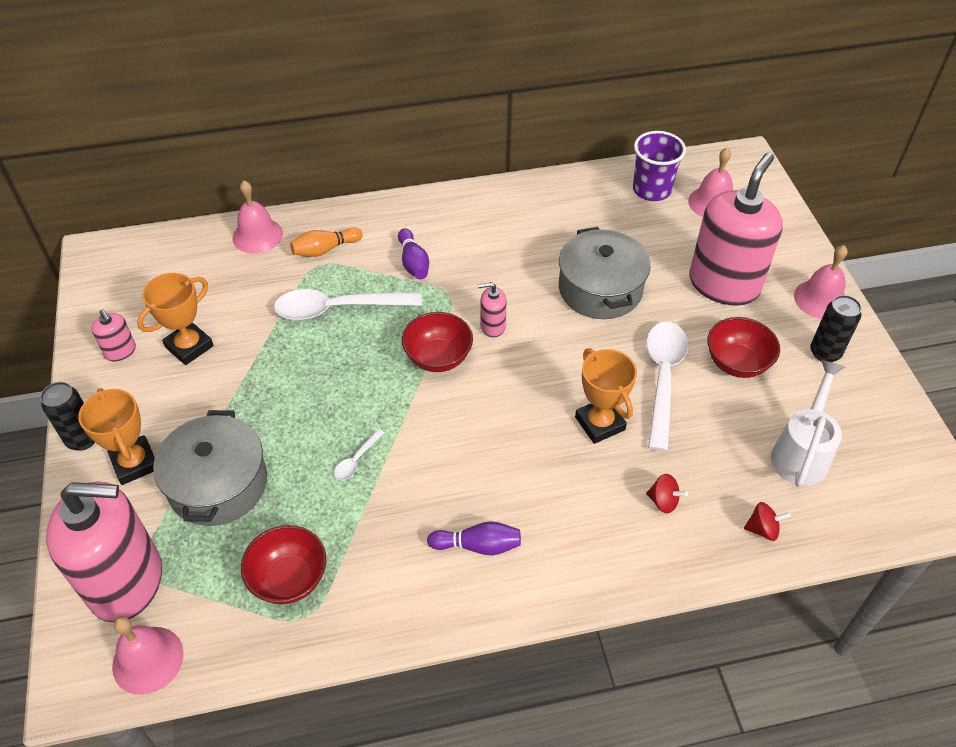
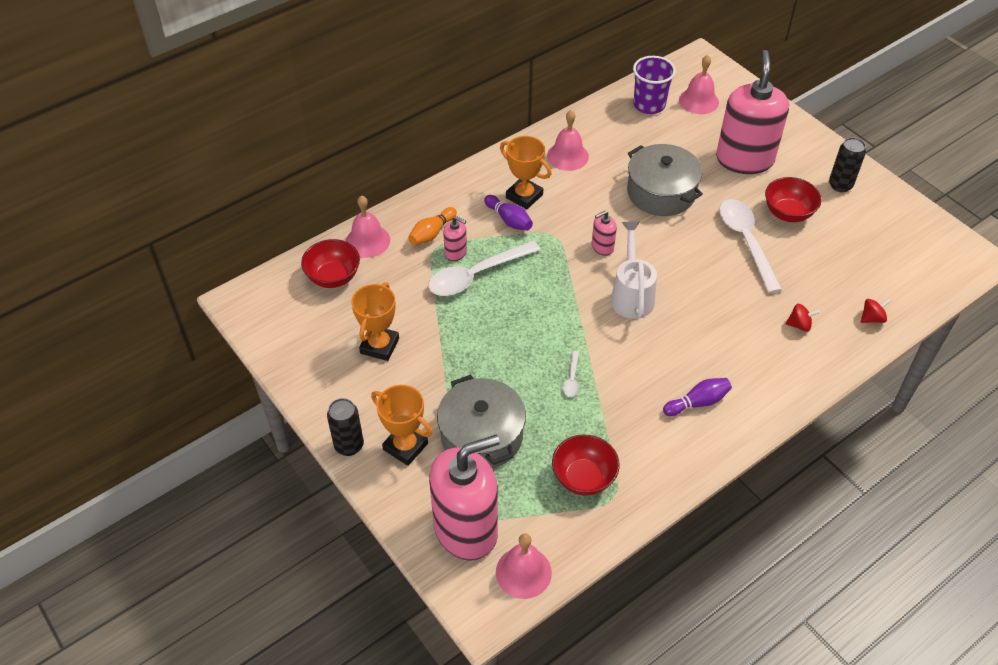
camera: 25 degrees left, 0 degrees up
pink soap dispenser [92,309,136,361] -> pink soap dispenser moved to [443,216,467,261]
red bowl [402,312,473,372] -> red bowl moved to [301,239,360,288]
orange trophy [575,348,637,444] -> orange trophy moved to [500,136,552,209]
white watering can [771,360,845,487] -> white watering can moved to [611,221,657,319]
pink bell [794,245,848,319] -> pink bell moved to [547,110,589,171]

